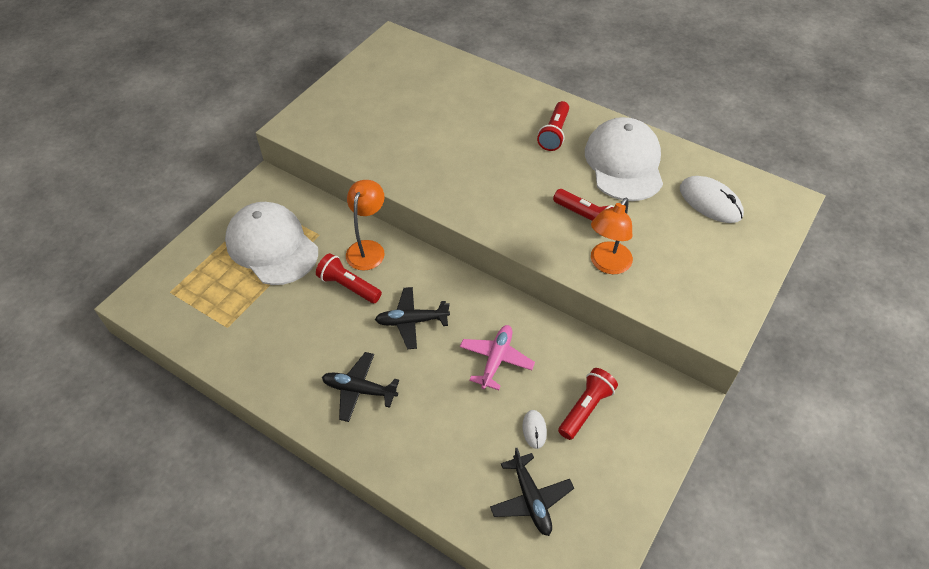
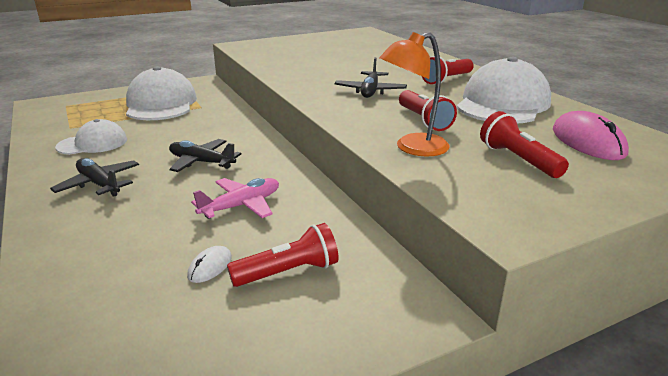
camera: 30 degrees right, 25 degrees down
red flashlight [316,253,382,303] -> red flashlight moved to [480,111,569,178]
orange lamp [346,180,385,270] -> none
black plane [490,448,574,536] -> black plane moved to [334,57,407,98]
white mouse [680,176,744,223] -> pink mouse [553,111,629,160]
none -> white cap [55,119,127,155]

